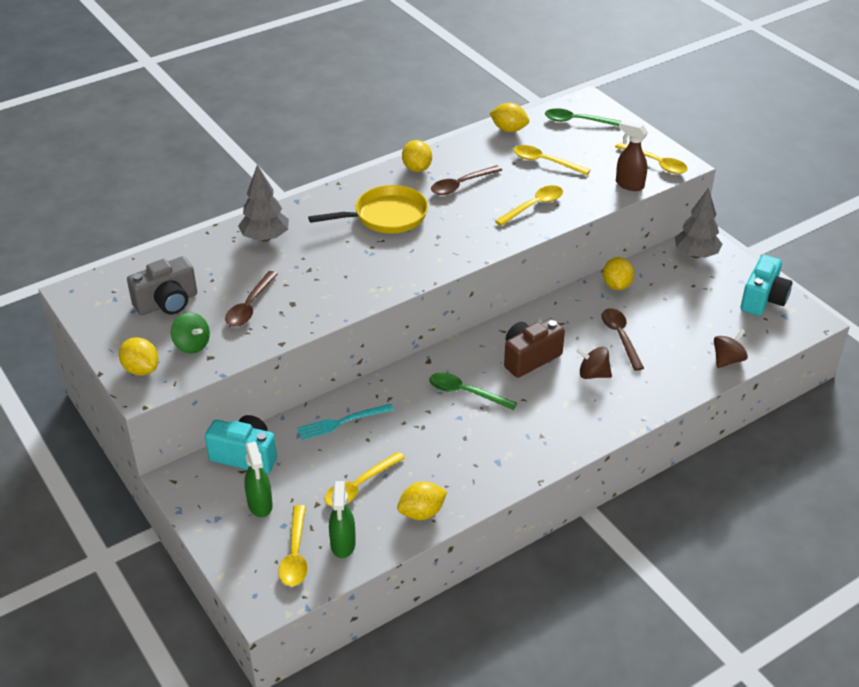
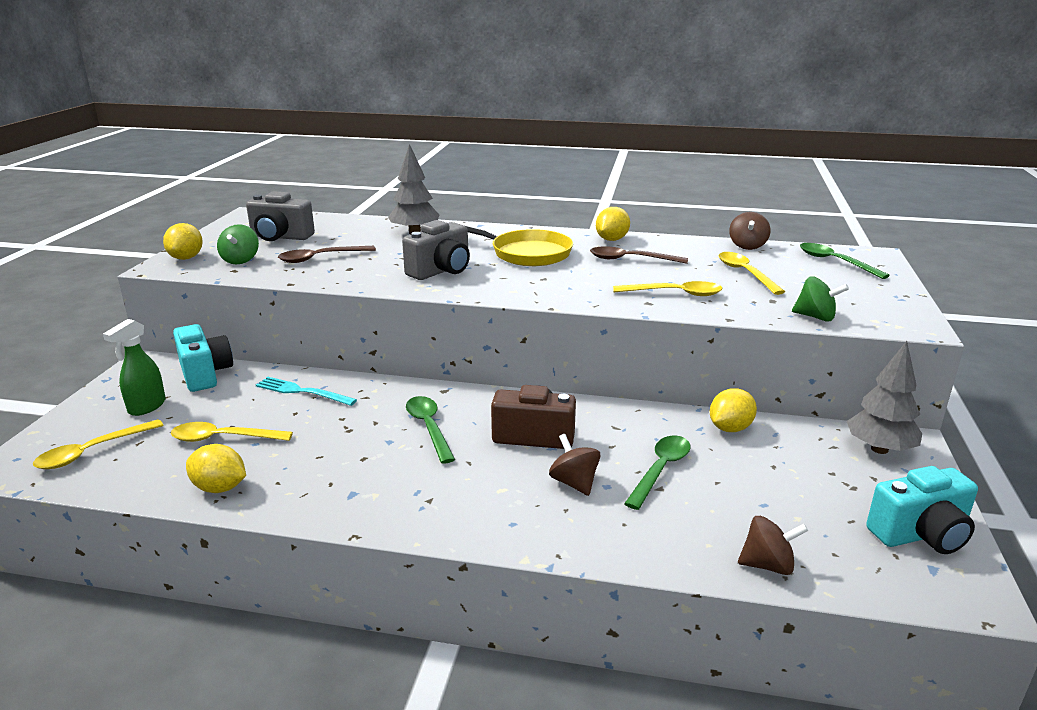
camera: 45 degrees right, 15 degrees down
green spray bottle [329,481,356,558] -> none
yellow lemon [490,103,529,132] -> brown spinning top [729,212,771,250]
brown spoon [602,308,644,371] -> green spoon [624,435,690,510]
yellow spoon [615,142,688,174] -> none
brown spray bottle [616,120,648,191] -> green spinning top [792,276,849,322]
none -> grey camera [402,220,470,280]

